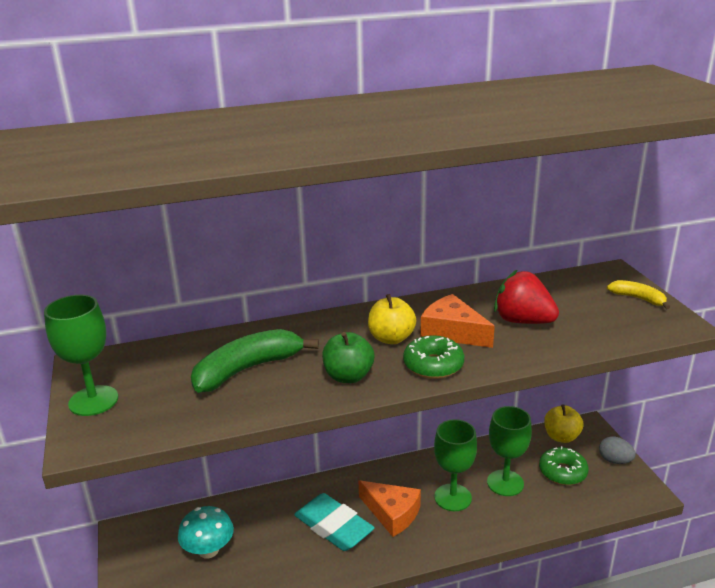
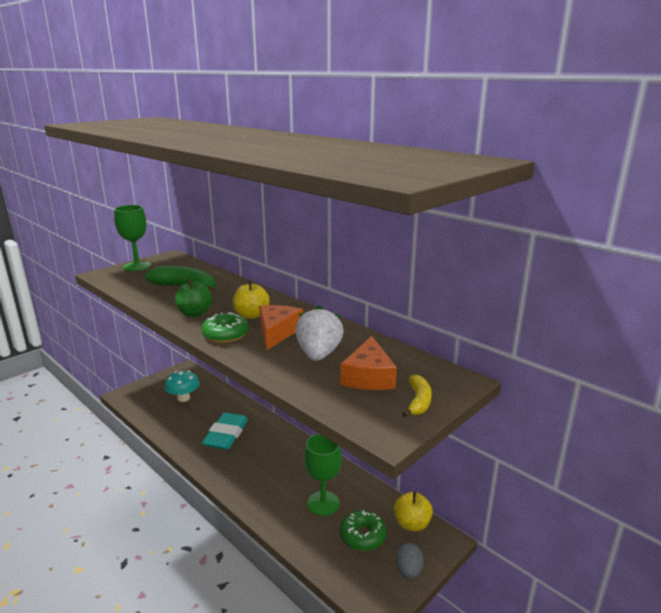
camera: 60 degrees right, 5 degrees down
orange cheese [358,480,421,537] -> orange cheese moved to [340,336,397,390]
green goblet [434,419,477,511] -> none
red strawberry [494,270,559,324] -> white strawberry [295,305,344,361]

